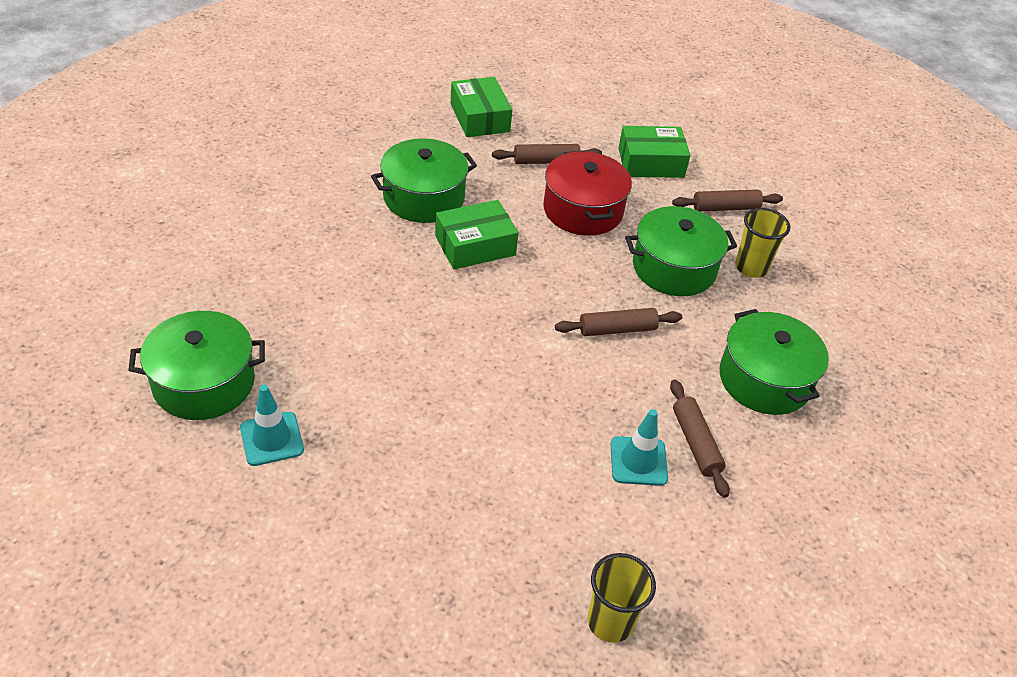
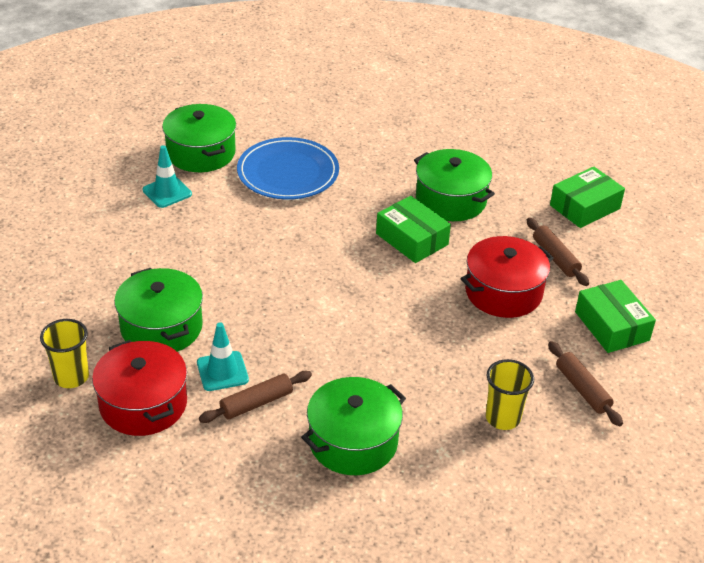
camera: 75 degrees right, 5 degrees down
brown rolling pin [555,308,682,336] -> none
green pot [625,206,737,296] -> green pot moved to [114,268,203,352]
none -> red pot [92,340,187,436]
none -> blue plate [237,137,339,200]

